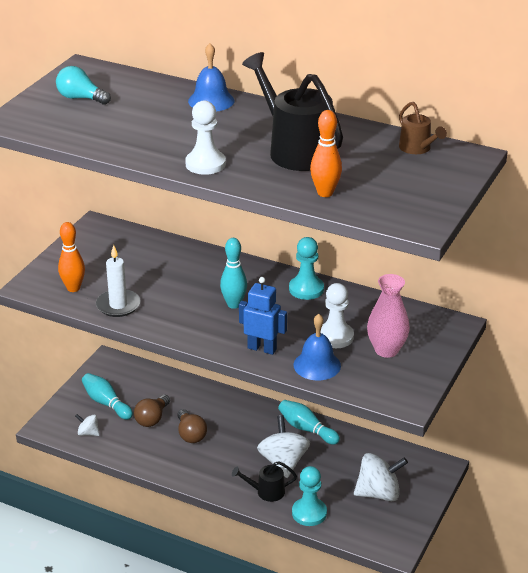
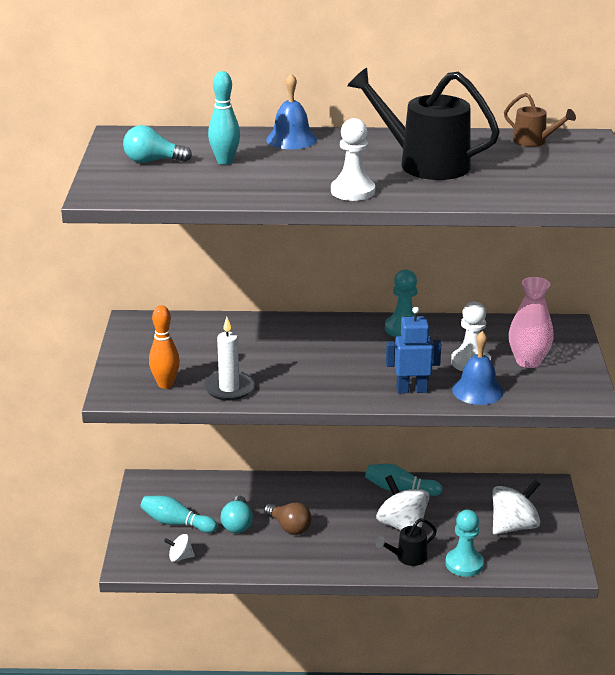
camera: 25 degrees left, 5 degrees down
brown light bulb [134,395,170,427] -> turquoise light bulb [221,495,253,533]
turquoise bowling pin [220,238,247,309] -> turquoise bowling pin moved to [208,71,240,165]
orange bowling pin [310,110,342,197] -> none

